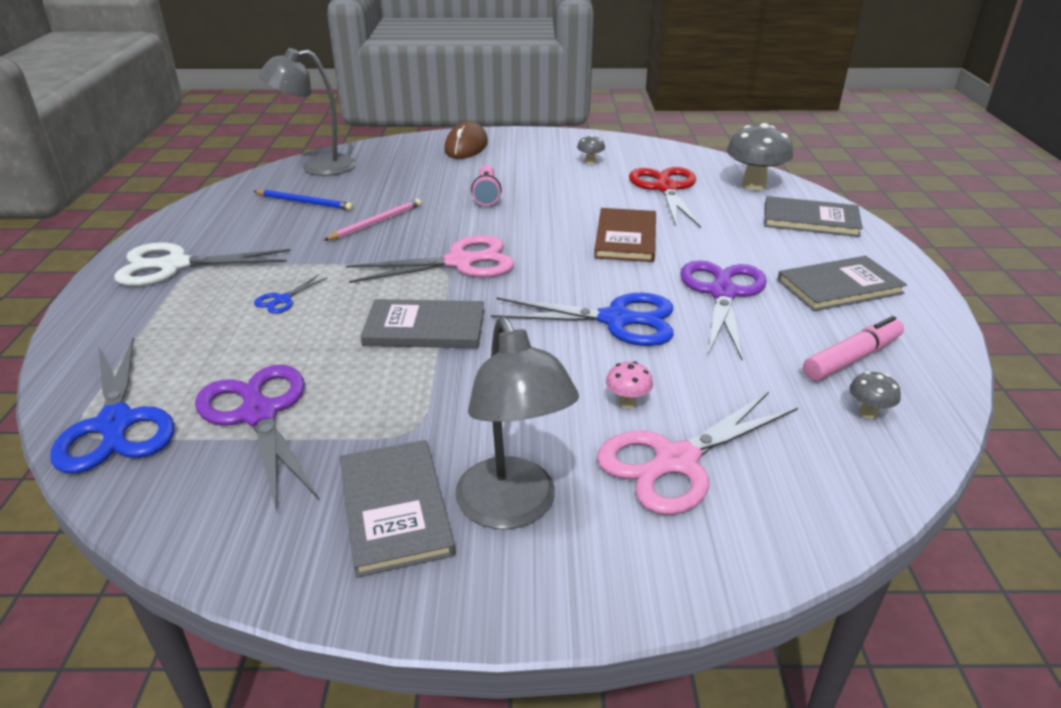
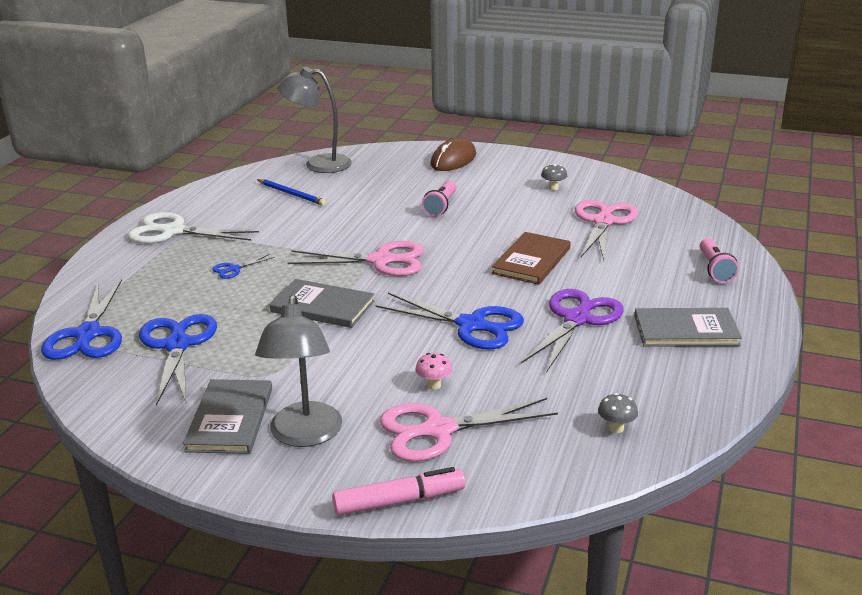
camera: 20 degrees right, 5 degrees down
purple scissors [195,365,319,512] -> blue scissors [139,314,217,406]
pink pencil [323,199,421,241] -> none
red scissors [629,167,701,228] -> pink scissors [575,200,638,260]
grey mushroom [727,123,793,191] -> none
grey book [764,196,863,237] -> pink flashlight [700,238,739,283]
pink marker [803,316,904,381] -> pink marker moved to [332,467,465,515]

